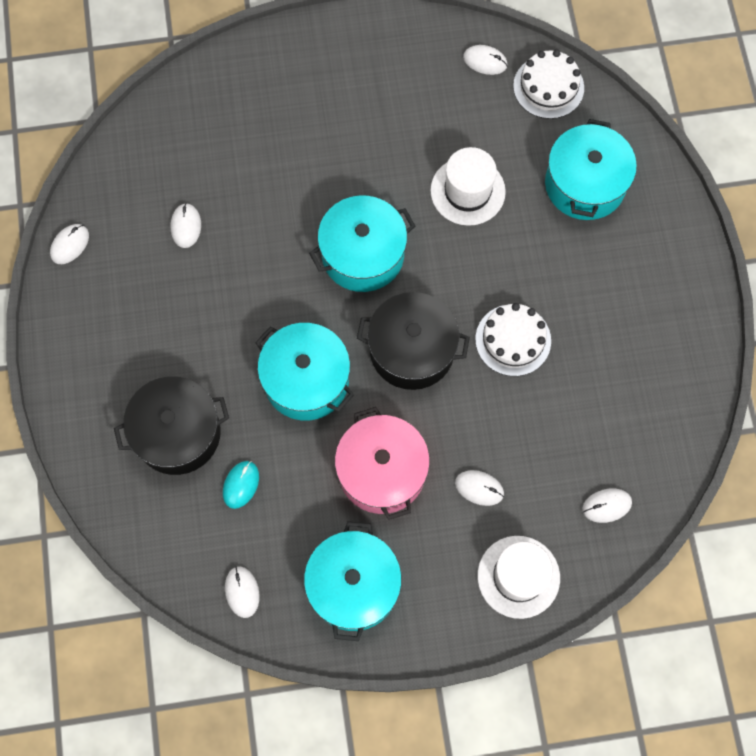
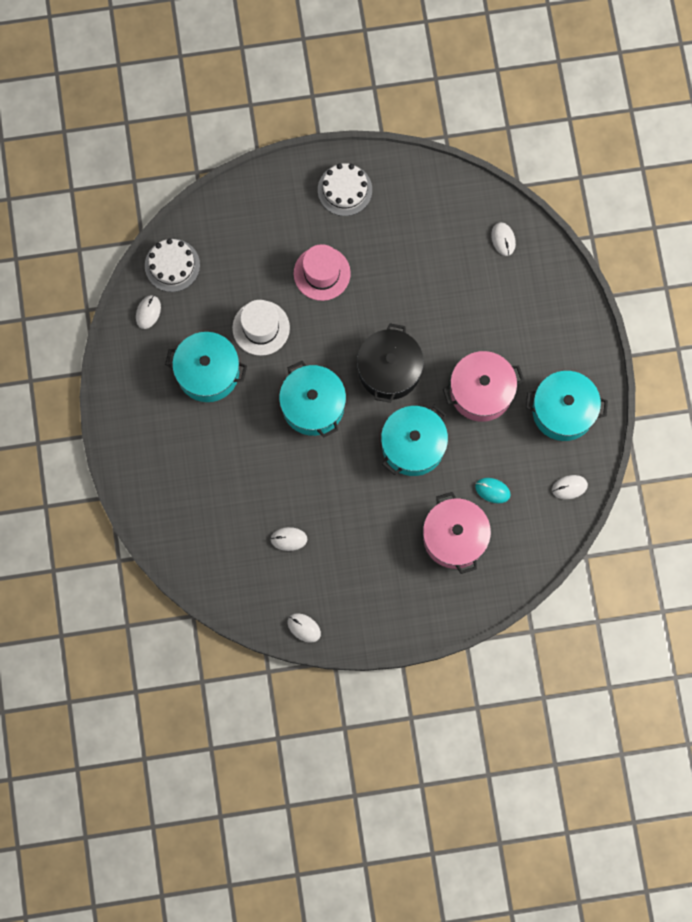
camera: 90 degrees left, 5 degrees up
black pot [114,376,229,475] -> pink pot [423,492,491,574]
white mouse [455,470,504,506] -> none
white cake [475,303,551,376] -> white cake moved to [318,163,372,216]
white hat [477,536,560,619] -> none
turquoise pot [545,119,637,220] -> turquoise pot moved to [165,332,247,402]
none -> pink hat [294,244,351,301]

